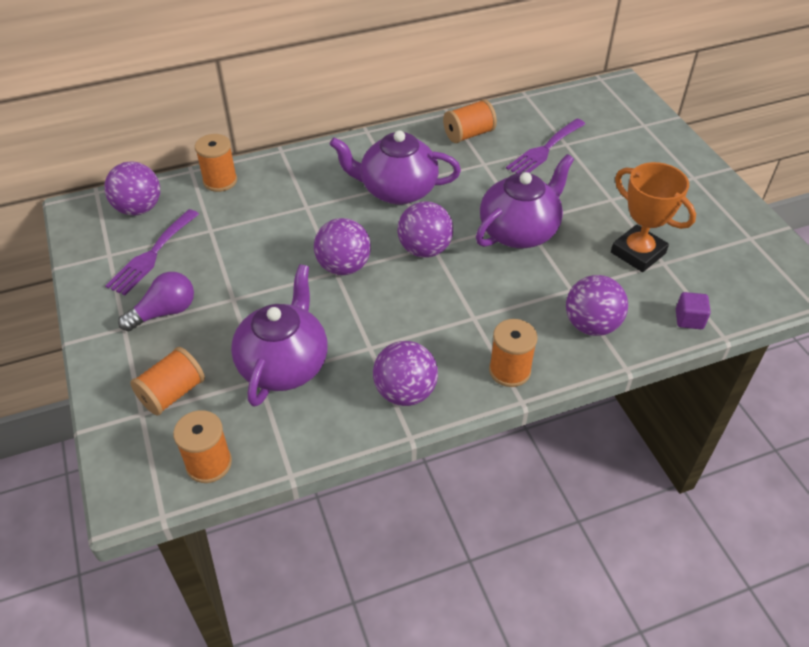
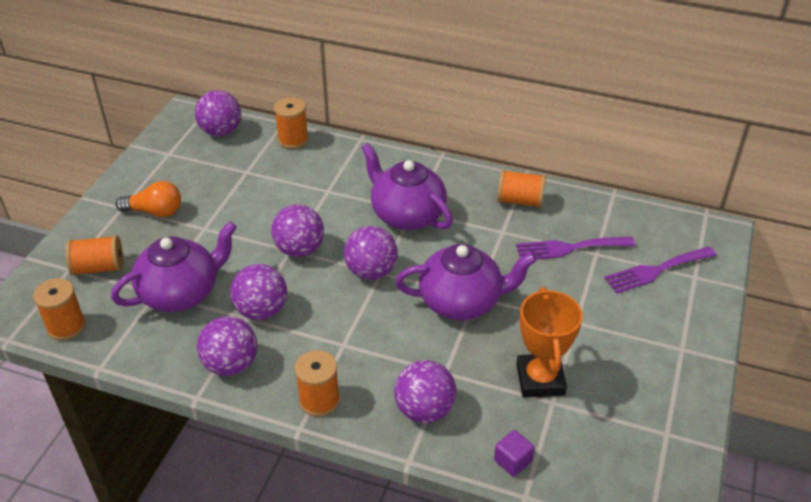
camera: 40 degrees right, 5 degrees down
purple fork [105,209,199,295] -> purple fork moved to [604,246,717,294]
purple light bulb [118,272,194,331] -> orange light bulb [115,181,181,217]
none -> purple ball [230,264,287,320]

